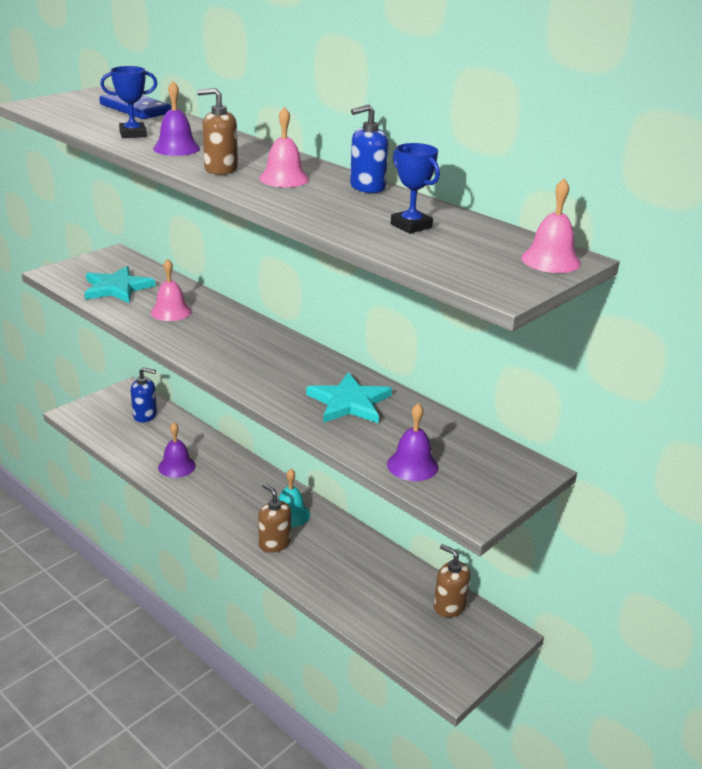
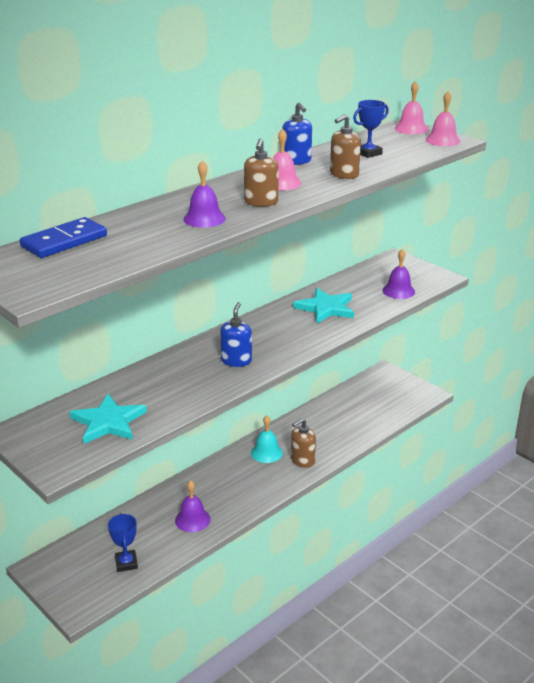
camera: 85 degrees left, 0 degrees up
blue trophy [100,66,158,138] -> blue trophy moved to [108,513,138,572]
blue soap dispenser [131,367,157,422] -> blue soap dispenser moved to [220,302,252,367]
pink bell [151,259,191,321] -> pink bell moved to [426,92,460,146]
brown soap dispenser [434,544,470,618] -> brown soap dispenser moved to [330,114,361,179]

